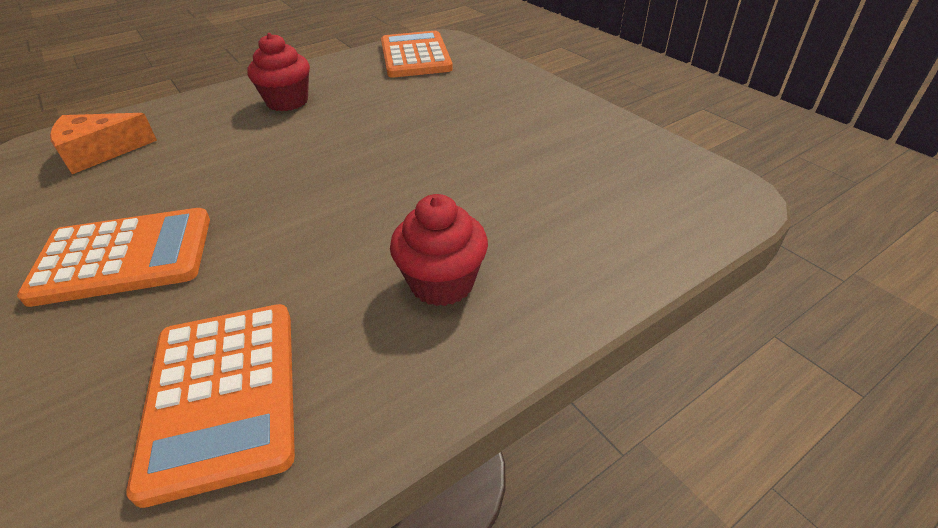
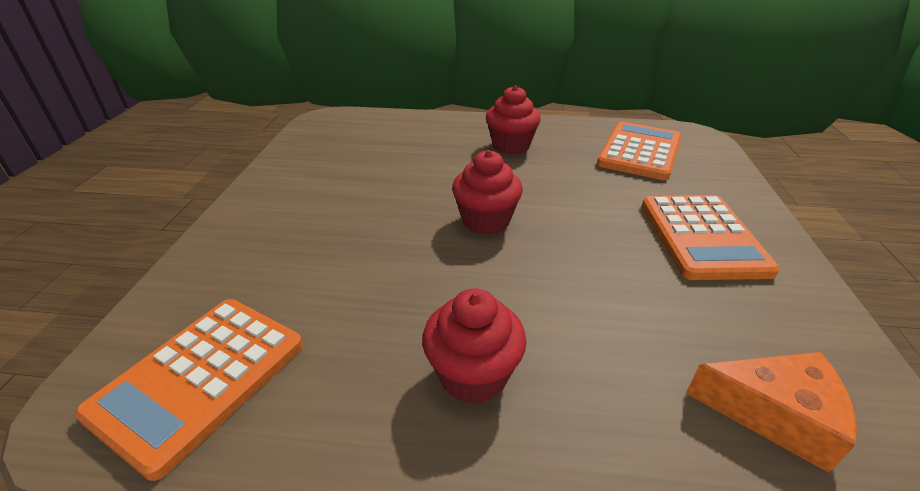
camera: 140 degrees left, 5 degrees down
orange calculator [17,208,210,307] -> orange calculator turned 120 degrees counterclockwise [642,195,780,280]
none -> red cupcake [452,150,523,235]

